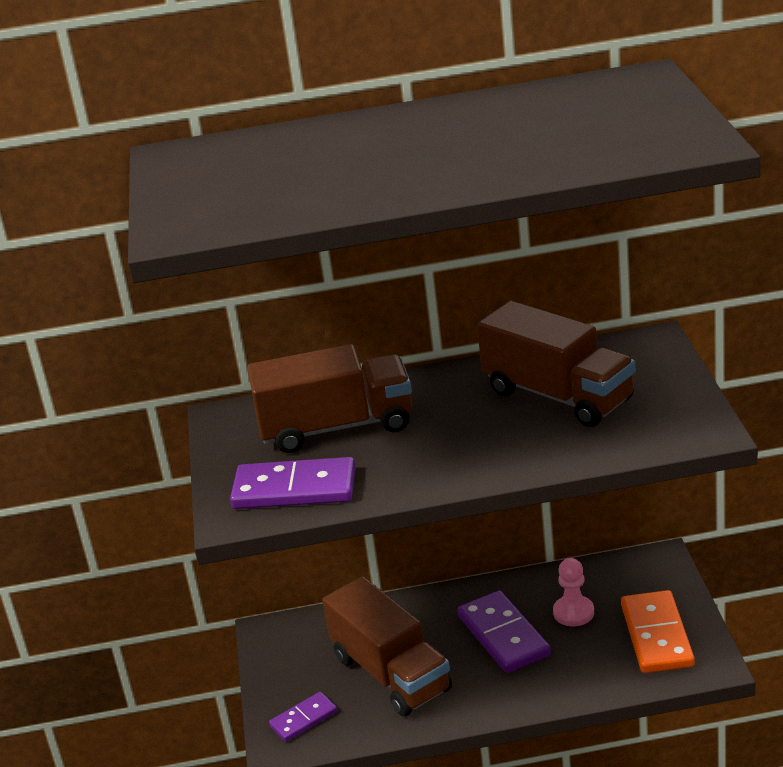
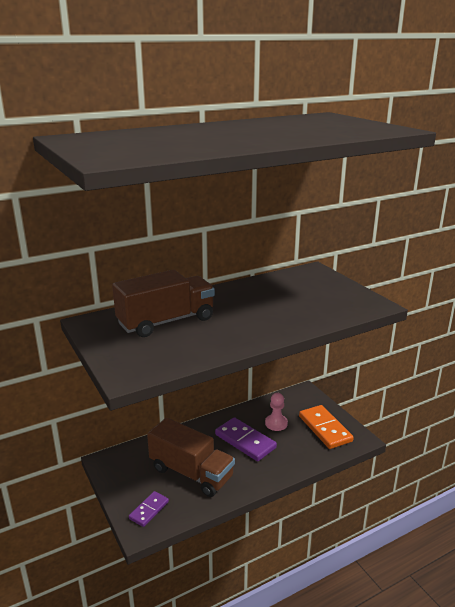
camera: 25 degrees left, 5 degrees down
purple domino [230,457,356,509] -> none
brown truck [477,301,635,427] -> none

